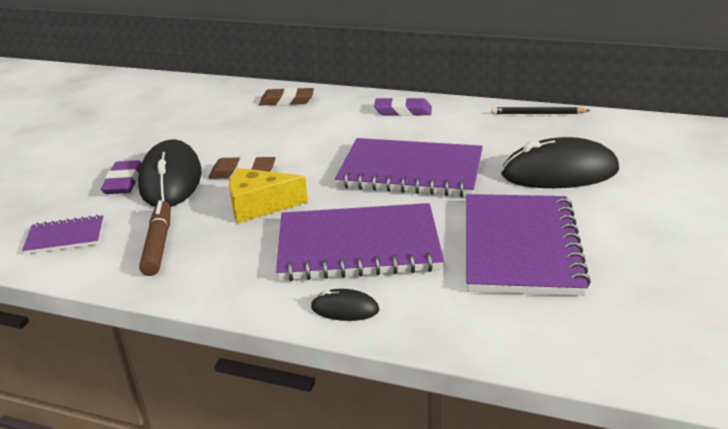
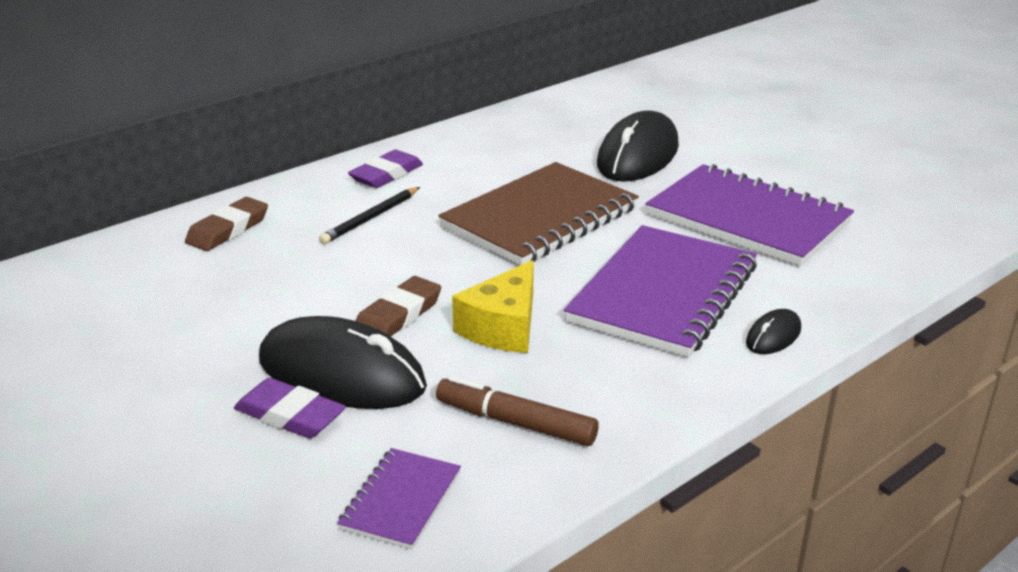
camera: 60 degrees left, 0 degrees up
purple notebook [335,138,483,197] -> brown notebook [438,162,639,265]
black pencil [491,107,591,114] -> black pencil moved to [319,187,420,244]

